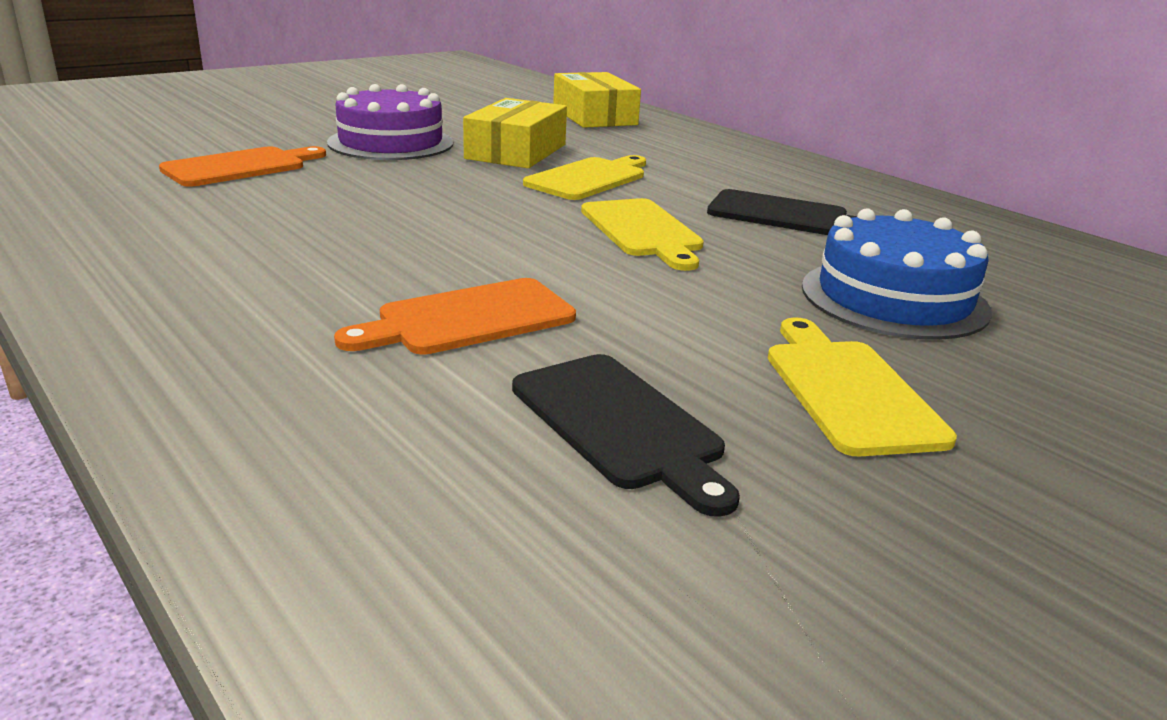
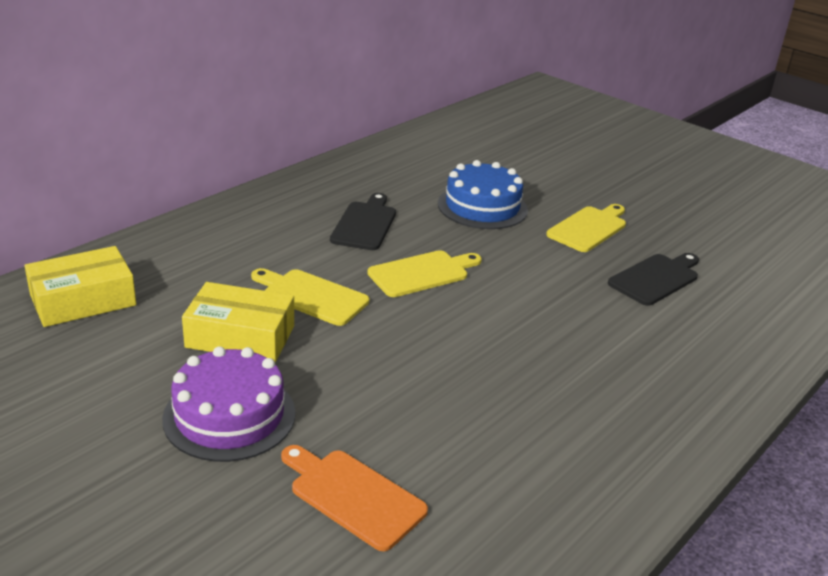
camera: 100 degrees left, 5 degrees up
orange cutting board [334,278,576,355] -> none
yellow cutting board [768,317,957,456] -> yellow cutting board turned 150 degrees clockwise [546,204,626,252]

